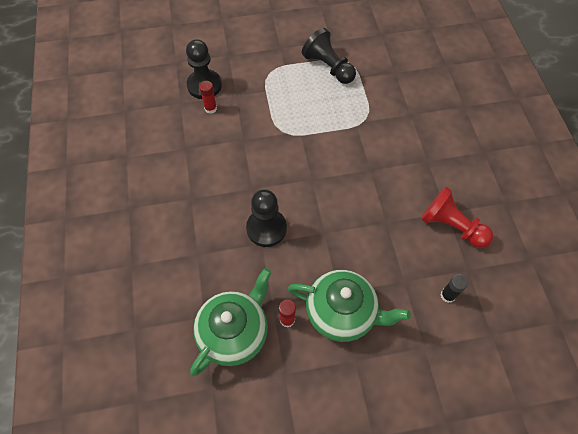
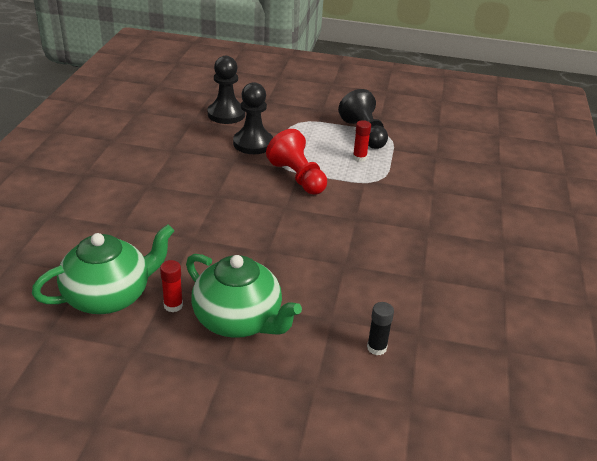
camera: 20 degrees right, 25 degrees down
red glue stick [199,81,217,114] -> red glue stick moved to [353,120,371,162]
black pawn [246,189,287,247] -> black pawn moved to [233,82,273,154]
red pawn [421,187,493,248] -> red pawn moved to [266,129,327,195]

